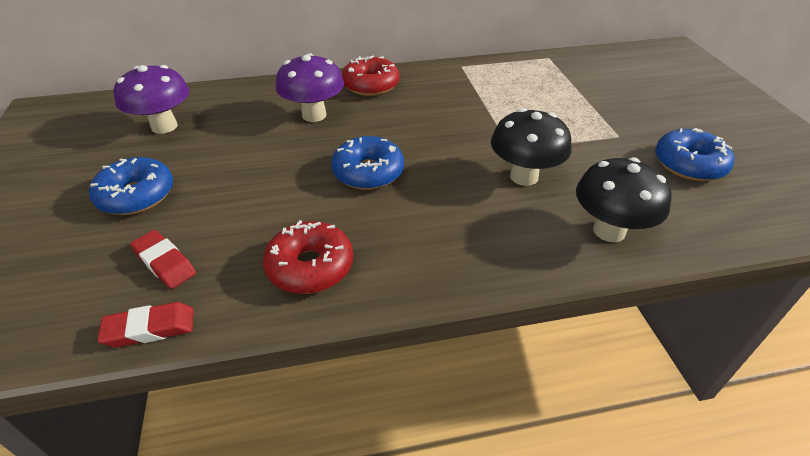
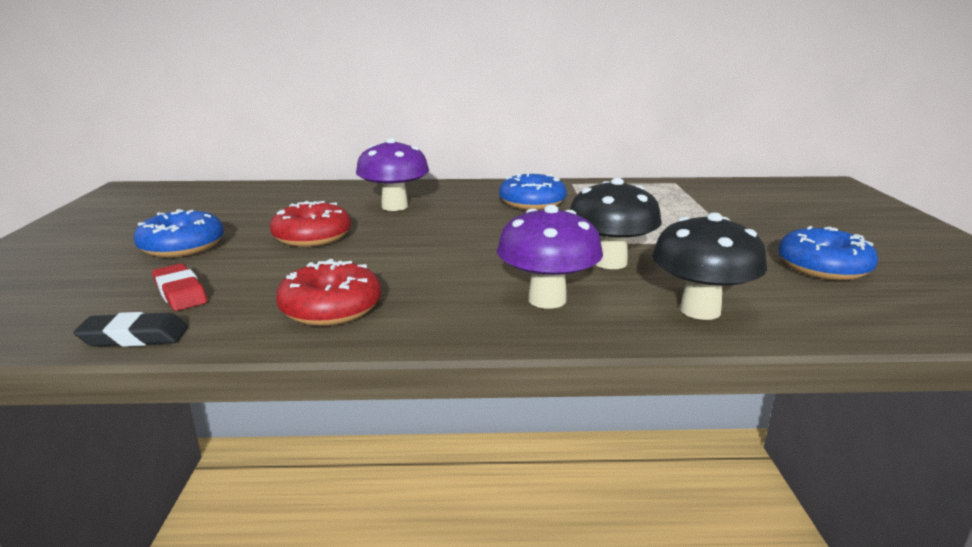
camera: 10 degrees right, 20 degrees down
red eraser [97,302,193,347] -> black eraser [73,312,188,347]
purple mushroom [114,65,189,134] -> purple mushroom moved to [497,205,603,309]
blue donut [331,136,404,190] -> blue donut moved to [499,173,567,210]
red donut [342,56,400,96] -> red donut moved to [270,201,351,247]

